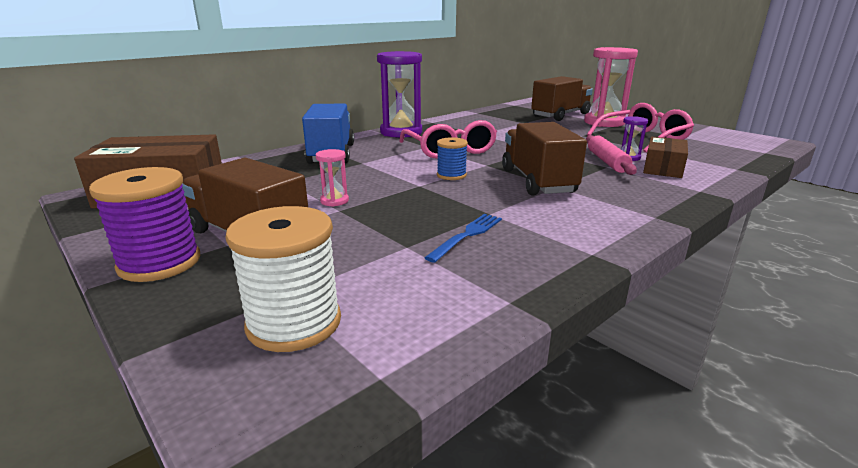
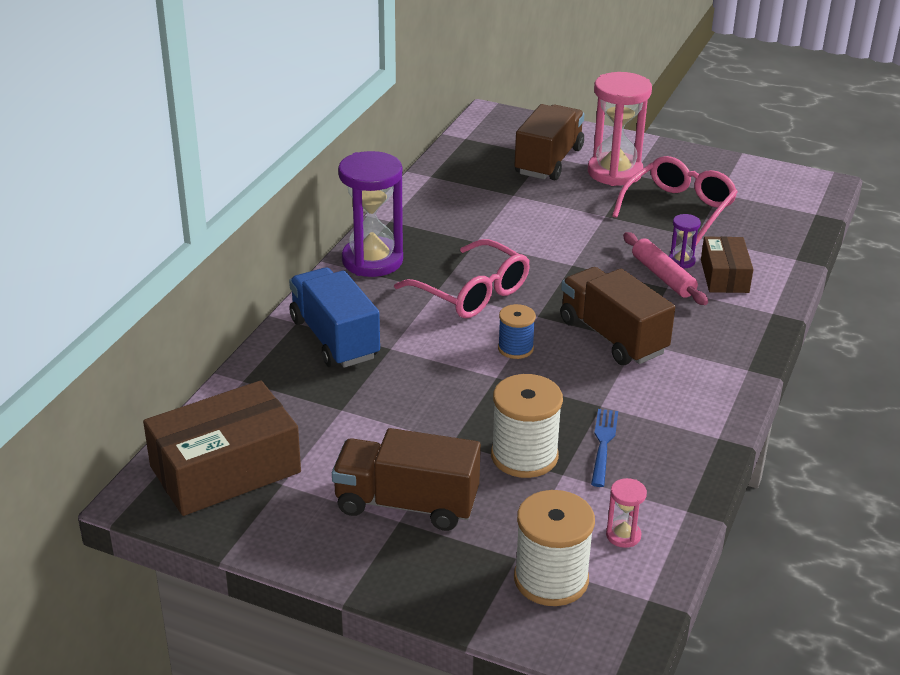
camera: 25 degrees left, 10 degrees up
purple spool [89,167,200,282] -> none
pink hourglass [316,149,349,207] -> pink hourglass moved to [606,478,647,548]
none -> white spool [491,374,563,478]

